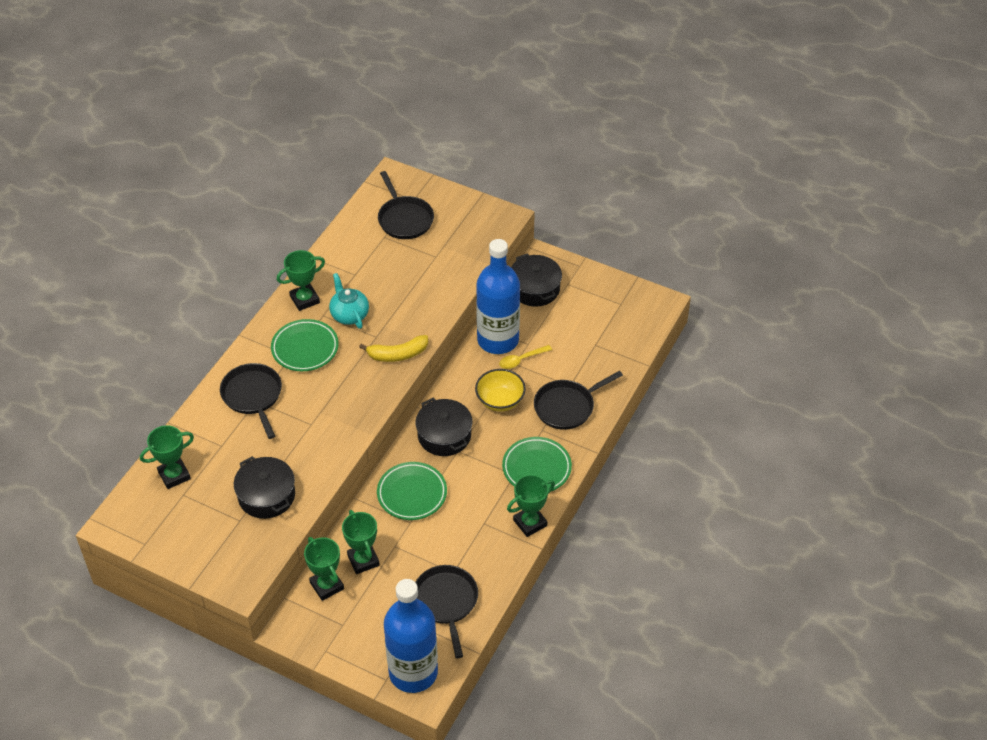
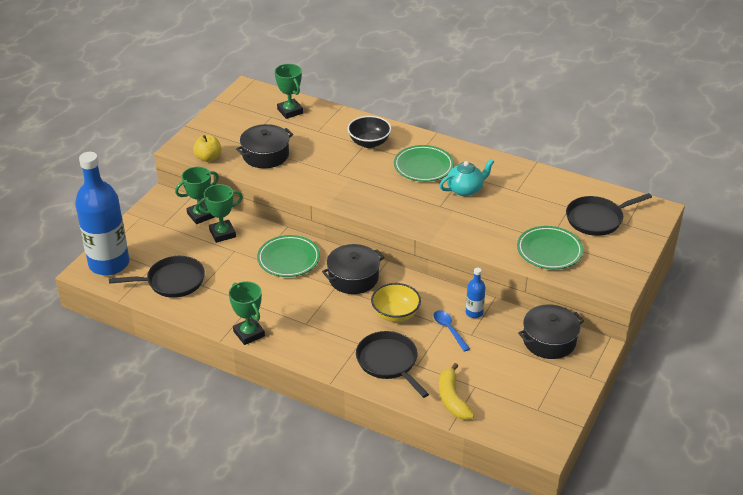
camera: 90 degrees right, 10 degrees down
black pan [220,363,282,439] -> black bowl [348,116,391,148]
green trophy [277,250,325,311] -> none
yellow banana [359,335,428,362] -> yellow banana moved to [439,363,474,420]
blue bottle [476,239,520,354] -> blue bottle [466,268,486,318], size x0.42
yellow spoon [499,345,552,369] -> blue spoon [433,310,470,352]
green plate [502,437,572,491] -> green plate moved to [517,226,583,269]
none -> yellow apple [193,135,222,162]

